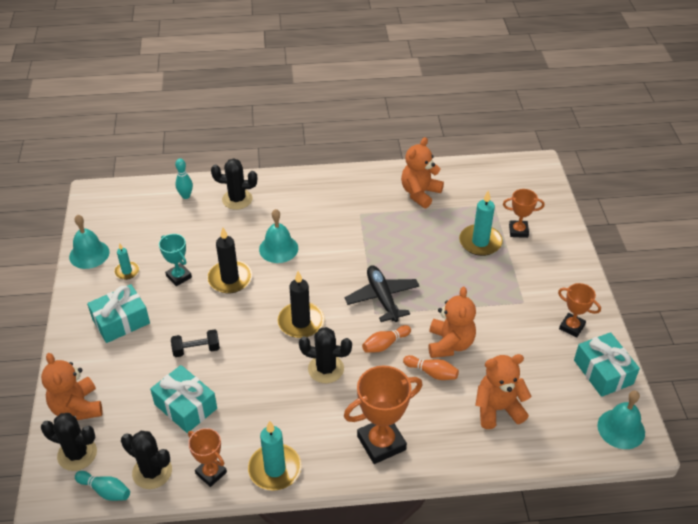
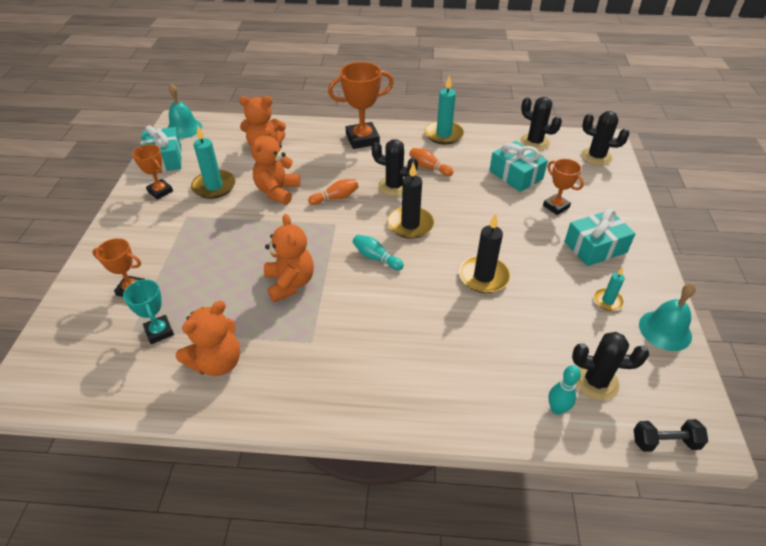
camera: 170 degrees left, 0 degrees up
orange teddy bear [41,353,102,420] -> orange teddy bear moved to [264,214,314,302]
turquoise bowling pin [75,471,130,501] -> turquoise bowling pin moved to [353,235,404,270]
turquoise trophy [159,234,192,286] -> turquoise trophy moved to [123,279,174,344]
black dumbbell [171,329,220,357] -> black dumbbell moved to [633,419,708,452]
orange trophy [188,428,227,487] -> orange trophy moved to [543,159,584,215]
black cactus [211,159,257,210] -> black cactus moved to [572,332,649,400]
turquoise bell [259,209,298,263] -> none
black plane [345,265,420,322] -> none
orange bowling pin [403,355,459,380] -> orange bowling pin moved to [409,148,454,176]
turquoise candle [459,190,503,256] -> turquoise candle moved to [191,125,235,199]

